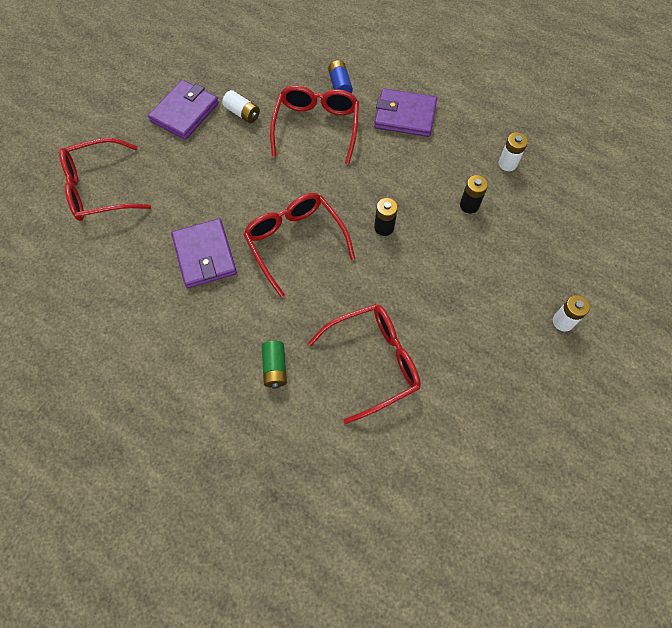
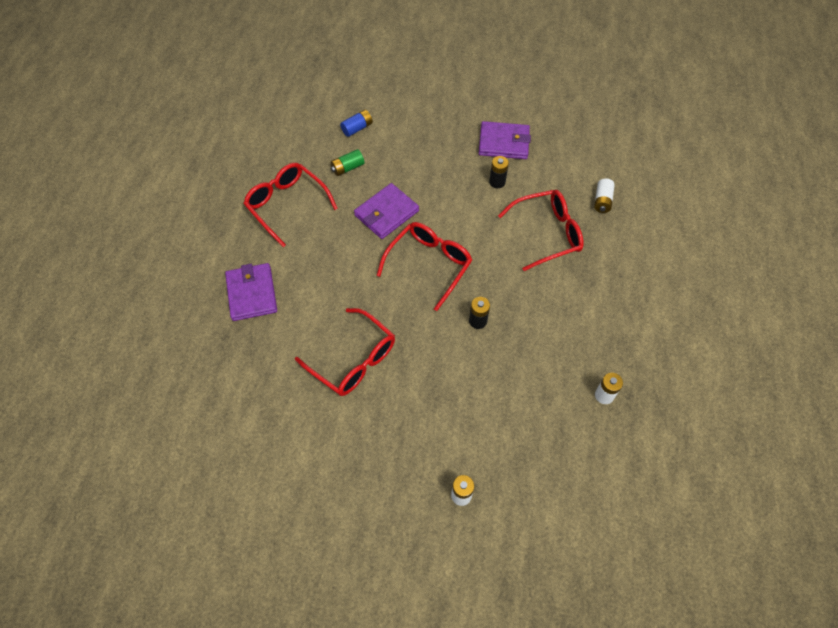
camera: 65 degrees right, 5 degrees down
red glasses [59,138,151,221] -> red glasses moved to [244,163,338,247]
white battery [222,90,260,123] -> white battery moved to [594,179,615,213]
green battery [262,341,287,389] -> green battery moved to [331,149,365,176]
blue battery [328,60,353,93] -> blue battery moved to [340,110,373,137]
purple wallet [374,88,437,137] -> purple wallet moved to [225,263,277,321]
black battery [460,175,488,213] -> black battery moved to [489,156,509,188]

